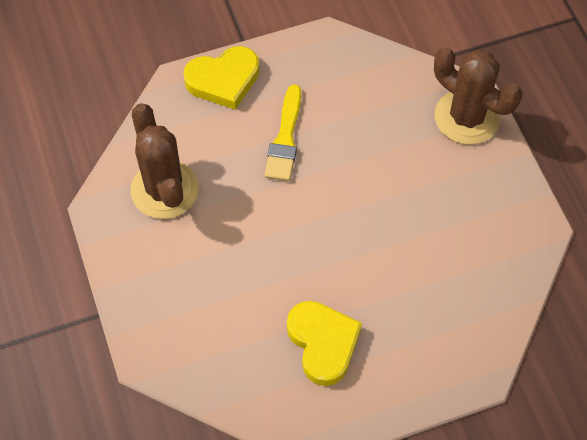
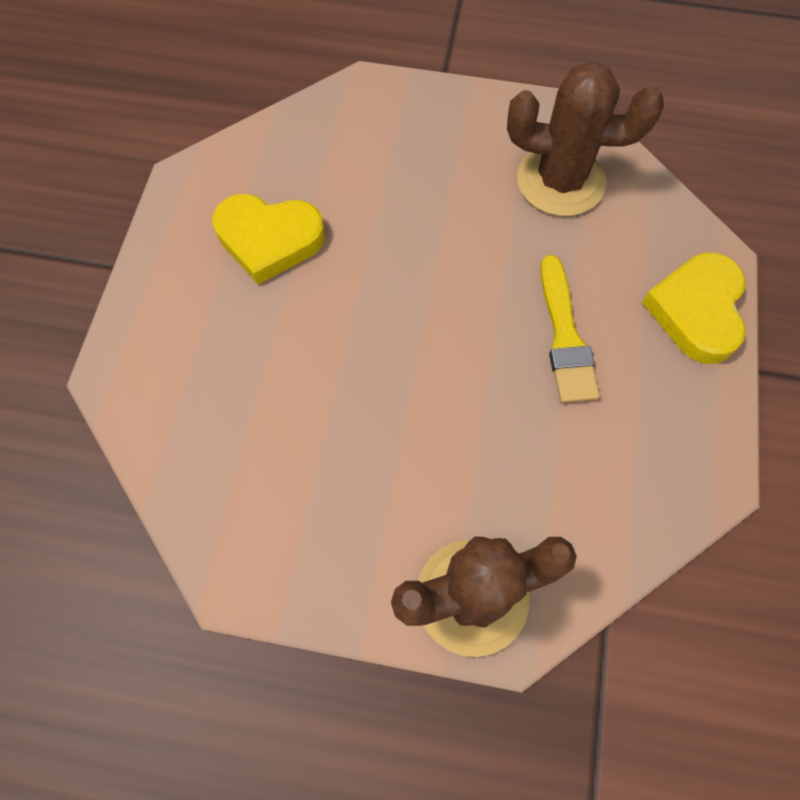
camera: 120 degrees right, 5 degrees up
yellow brush [264,84,301,181] -> yellow brush turned 135 degrees counterclockwise [541,255,600,403]

